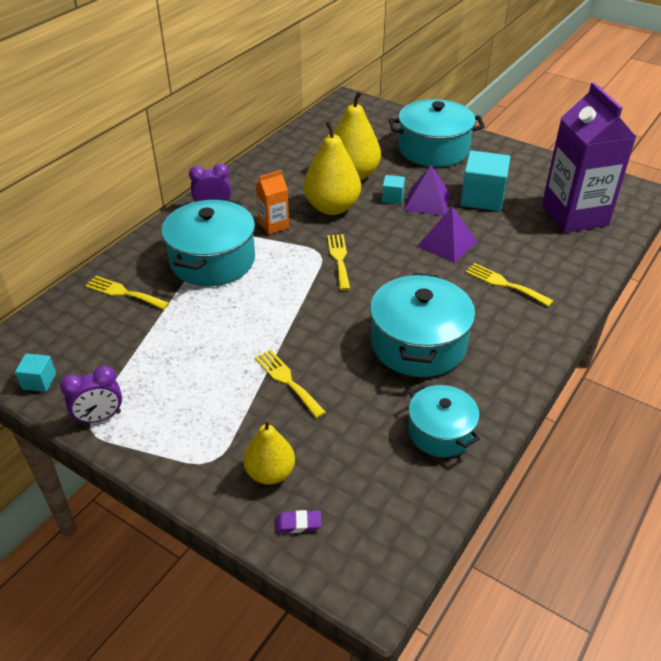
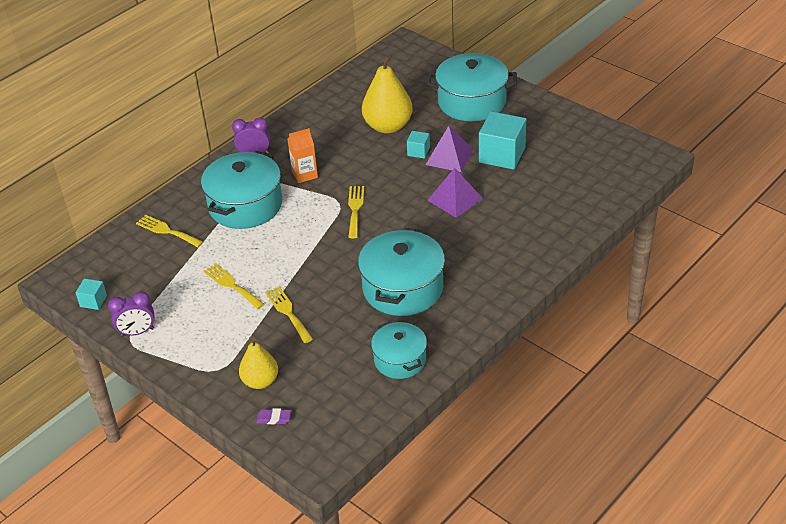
camera: 10 degrees right, 0 degrees up
yellow pear [303,120,361,215] -> none
yellow fork [465,263,553,307] -> yellow fork moved to [203,263,264,309]
purple carton [542,82,636,233] -> none

